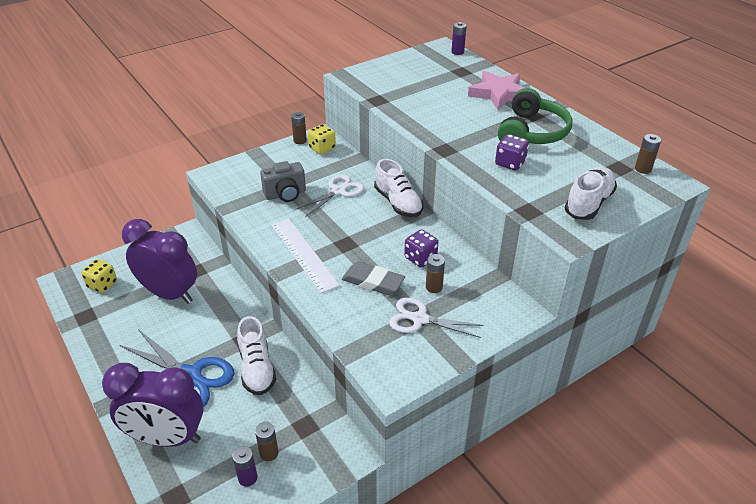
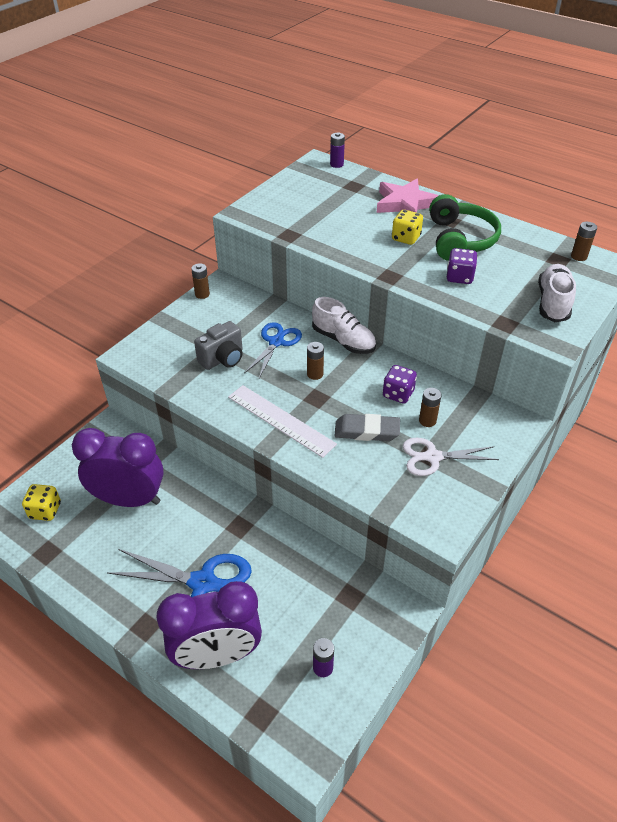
camera: 20 degrees left, 5 degrees up
white shoe [237,316,276,395] -> none
brown battery [255,422,279,461] -> brown battery moved to [307,342,324,380]
white scissors [295,174,364,217] -> blue scissors [244,322,302,378]
yellow dice [308,124,336,154] -> yellow dice moved to [392,210,423,245]

